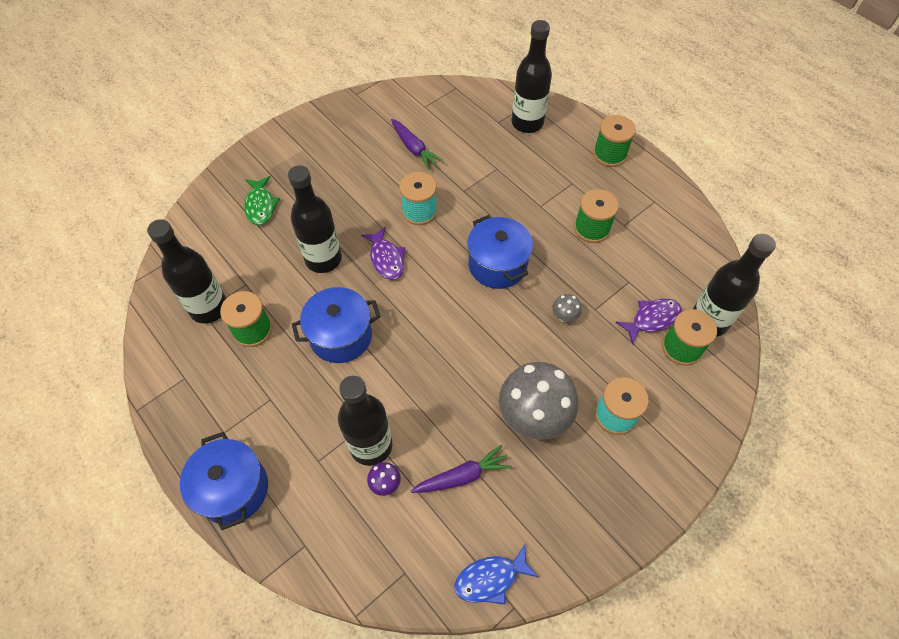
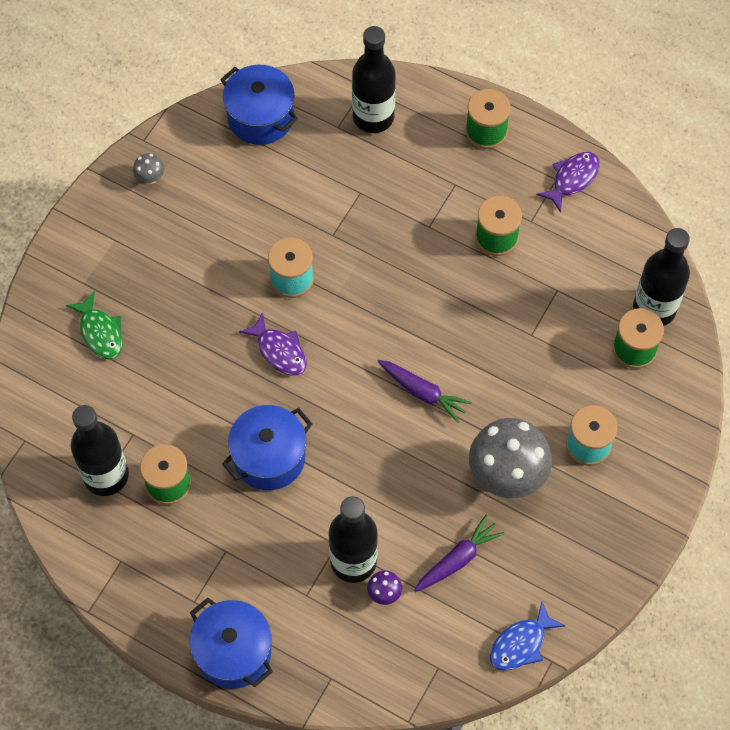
camera: 20 degrees left, 5 degrees up
black bottle [288,165,342,273] -> none
purple carrot [391,119,444,170] -> purple carrot moved to [377,360,472,423]
blue pot [468,215,533,289] -> blue pot moved to [220,65,298,145]
grey mushroom [552,294,582,322] -> grey mushroom moved to [133,153,165,184]
purple fish [615,299,682,345] -> purple fish moved to [537,152,600,213]

